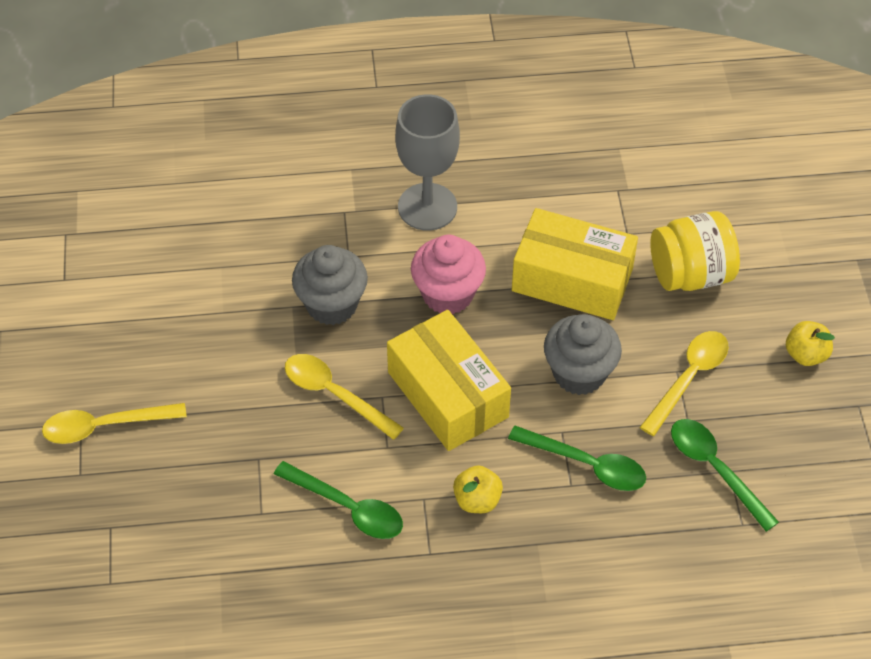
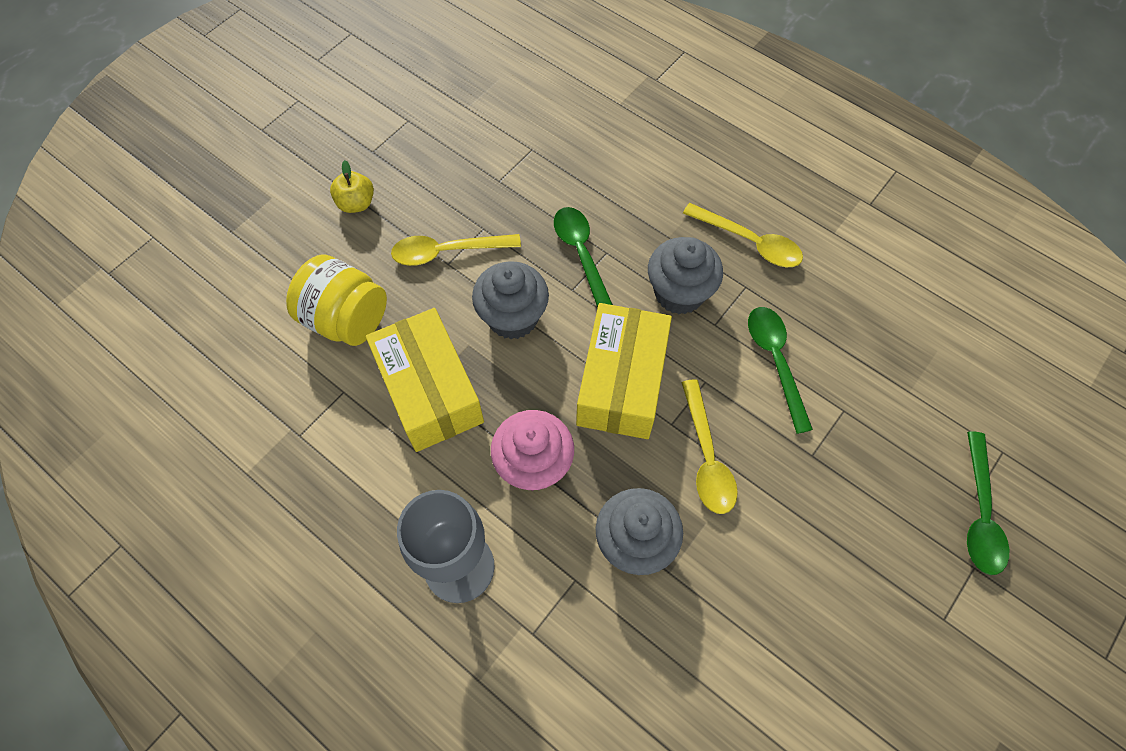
camera: 135 degrees left, 10 degrees up
yellow spoon [42,403,187,444] -> yellow spoon moved to [683,203,803,267]
yellow apple [453,465,503,513] -> grey cupcake [648,237,723,314]
green spoon [671,419,779,532] -> green spoon moved to [967,431,1009,575]

